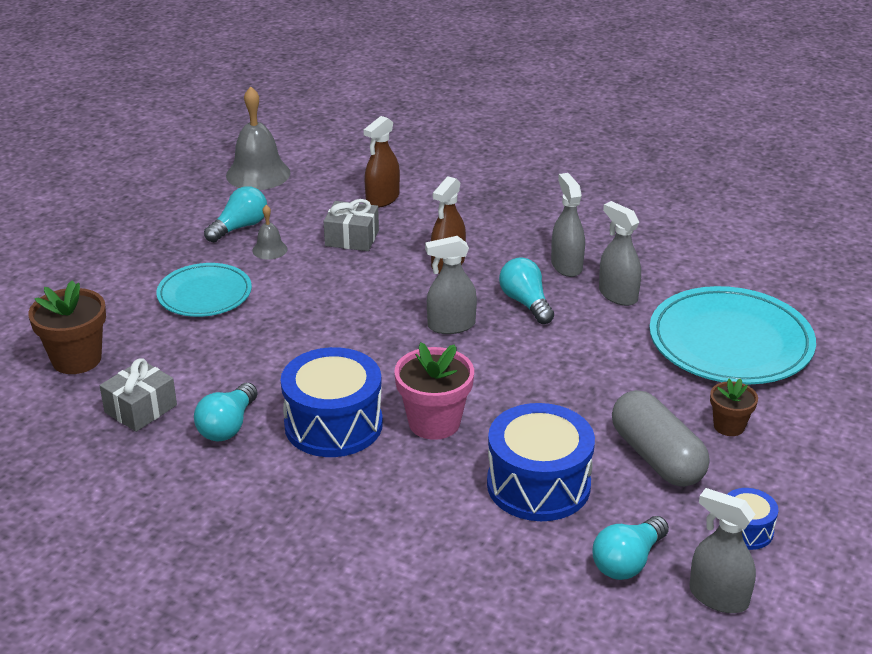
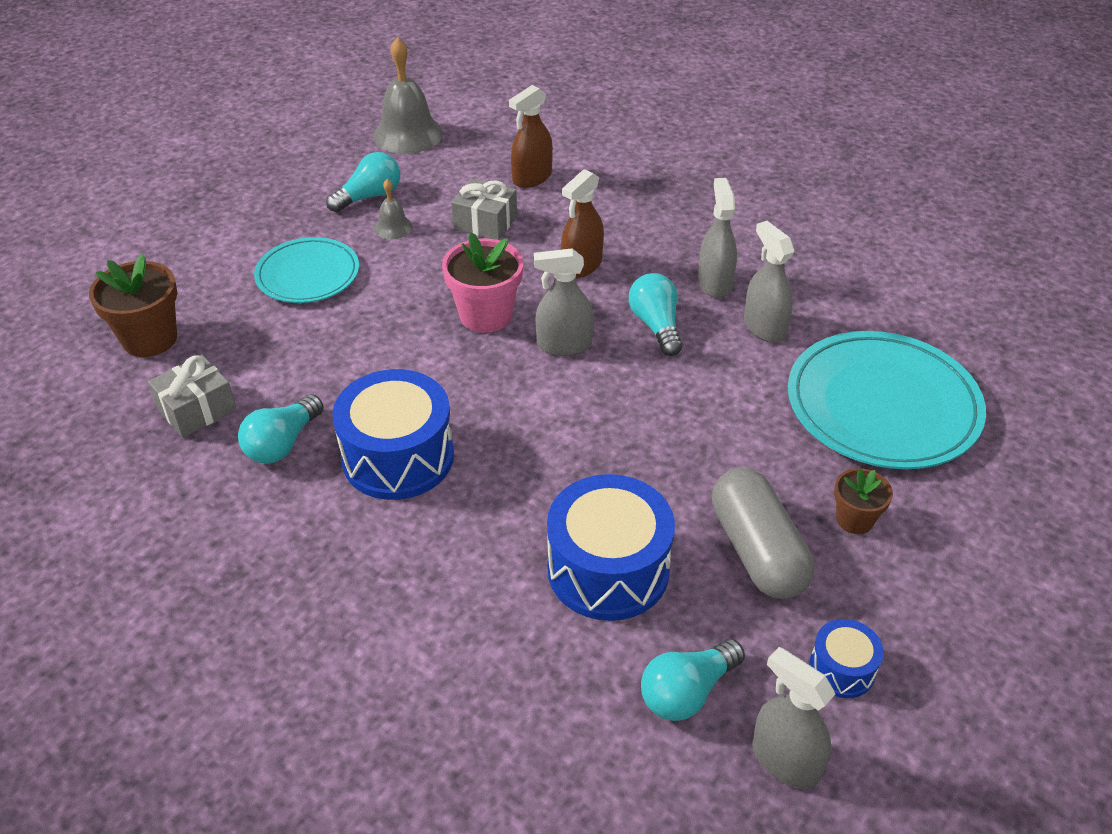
camera: 10 degrees right, 10 degrees up
pink flower pot [394,342,474,440] -> pink flower pot moved to [442,233,523,333]

